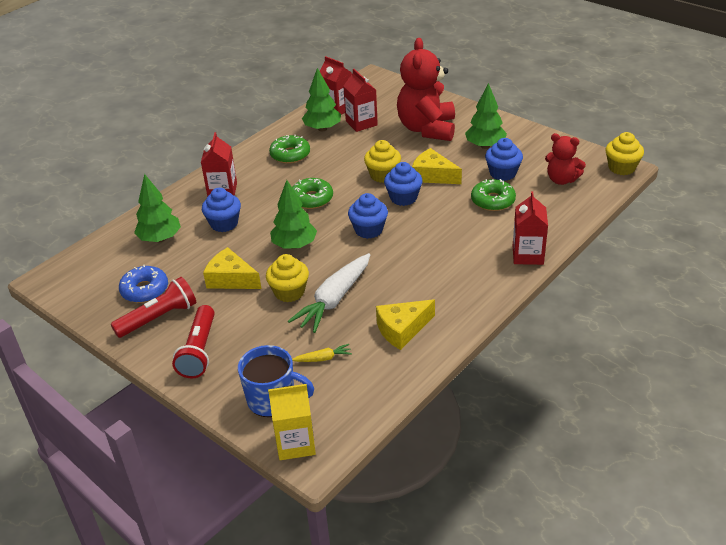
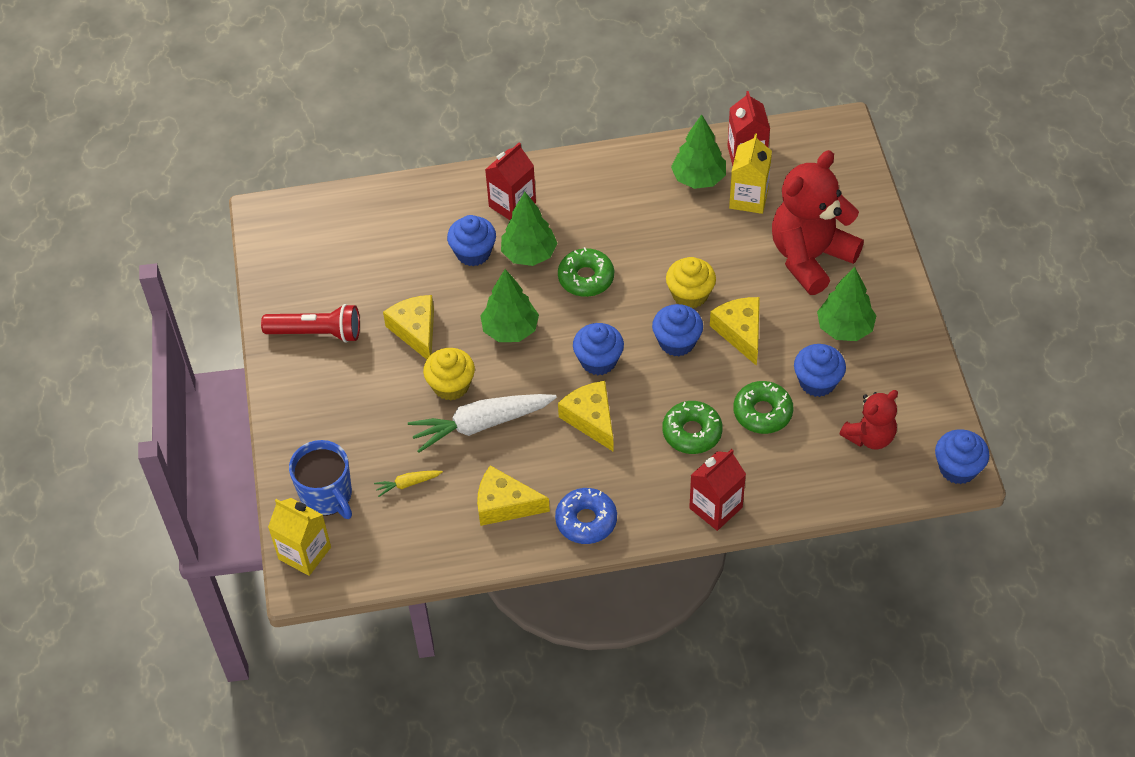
camera: 40 degrees right, 15 degrees up
blue donut [119,265,168,303] -> blue donut moved to [555,488,617,544]
green tree [134,174,181,242] -> green tree moved to [501,192,557,266]
red flashlight [172,305,215,378] -> none
green donut [269,135,310,164] -> green donut moved to [662,401,723,454]
yellow carrot [292,344,352,362] -> yellow carrot turned 135 degrees clockwise [374,470,443,497]
red carton [343,69,378,132] -> yellow carton [729,133,772,214]
red teddy bear [545,133,586,185] -> red teddy bear turned 105 degrees counterclockwise [839,390,898,449]
yellow cupcake [606,132,644,175] -> blue cupcake [935,429,989,484]
none -> yellow cheese [558,381,614,452]

